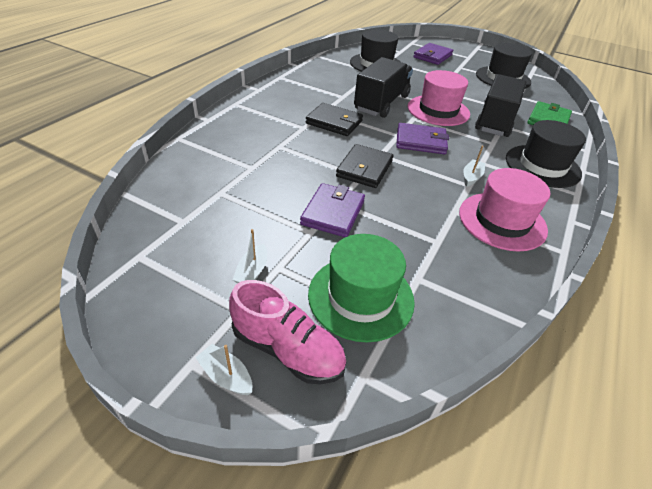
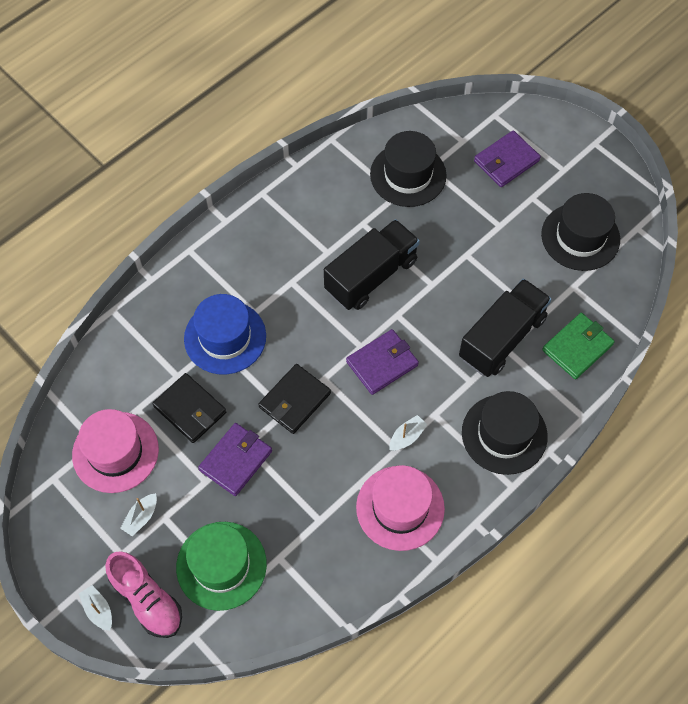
camera: 20 degrees right, 20 degrees up
black wallet [306,103,363,136] -> black wallet moved to [152,373,226,443]
purple wallet [396,123,449,154] -> purple wallet turned 60 degrees counterclockwise [346,329,419,395]
pink hat [407,70,470,126] -> pink hat moved to [72,409,159,493]
none -> blue hat [184,294,266,375]

